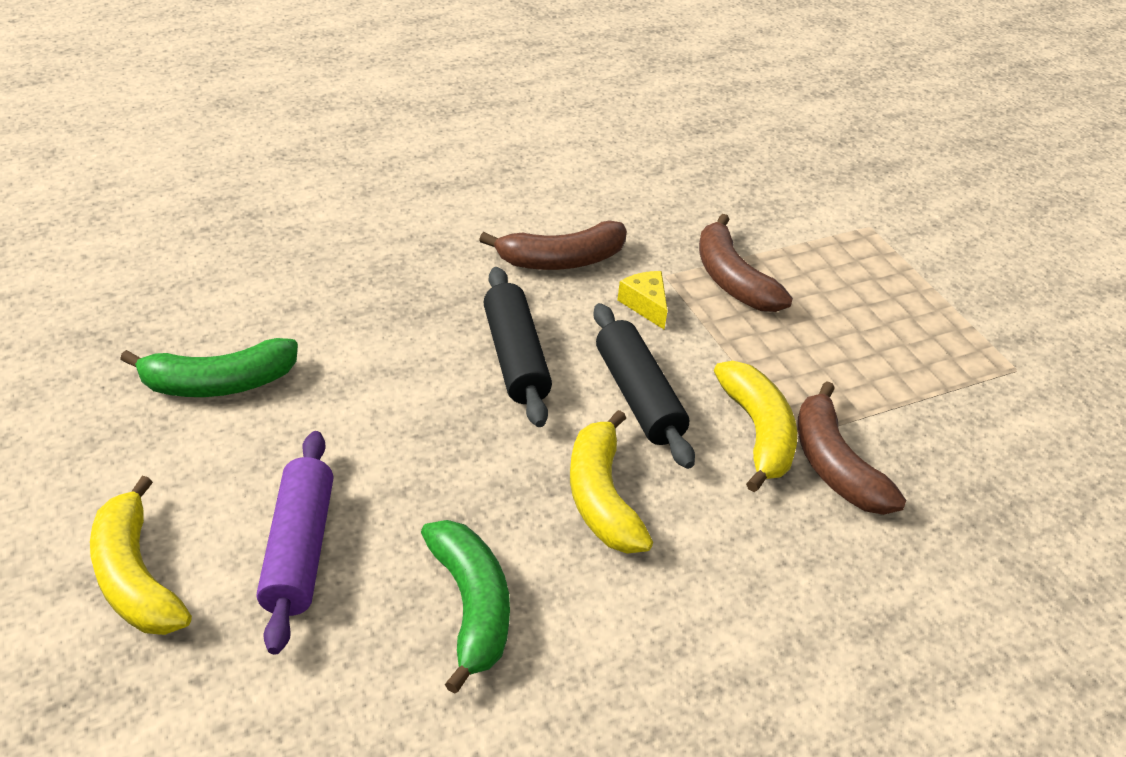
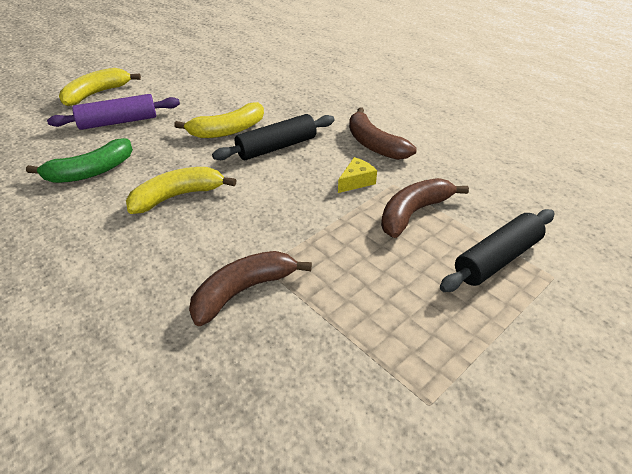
camera: 75 degrees right, 0 degrees up
green banana [120,338,298,397] -> none
black rolling pin [593,303,695,469] -> black rolling pin moved to [440,209,555,292]
yellow banana [714,361,797,492] -> yellow banana moved to [174,102,264,138]

